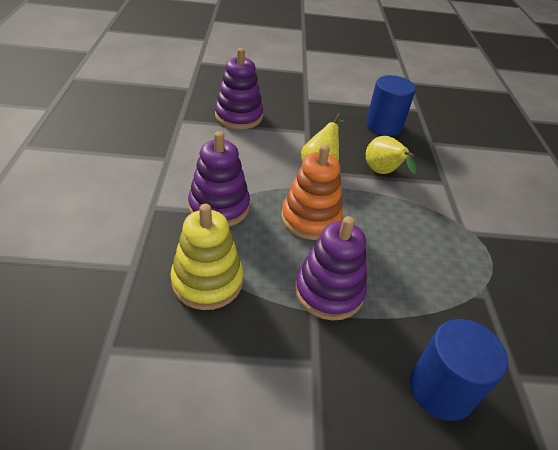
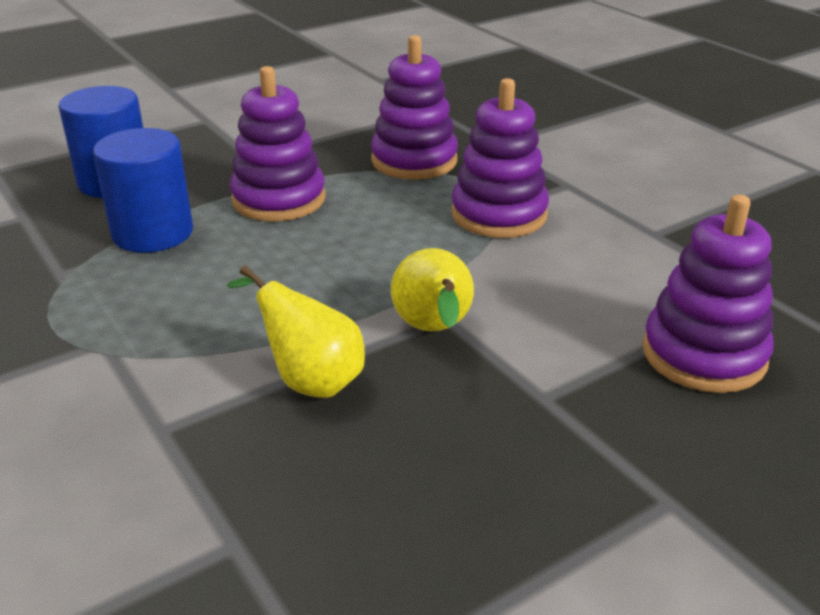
camera: 150 degrees right, 10 degrees down
yellow stacking toy [170,204,243,310] -> purple stacking toy [371,35,458,180]
orange stacking toy [281,145,343,240] -> none
blue cylinder [366,75,416,136] -> blue cylinder moved to [93,128,193,253]

